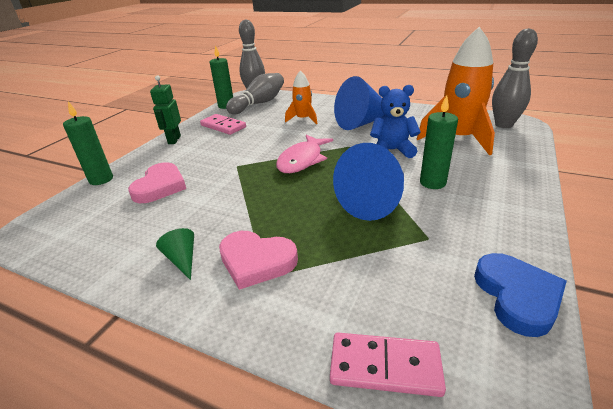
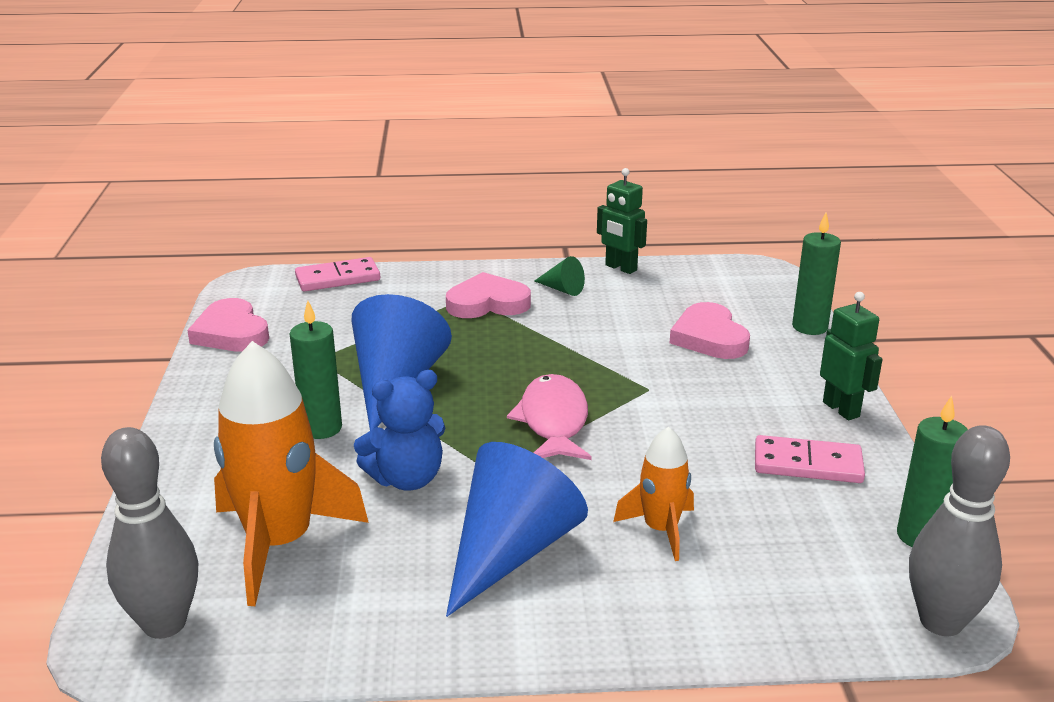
camera: 150 degrees right, 5 degrees down
grey bowling pin [226,73,284,115] -> none
blue heart [474,253,567,337] -> pink heart [187,298,269,352]
none -> green robot [597,168,647,274]

